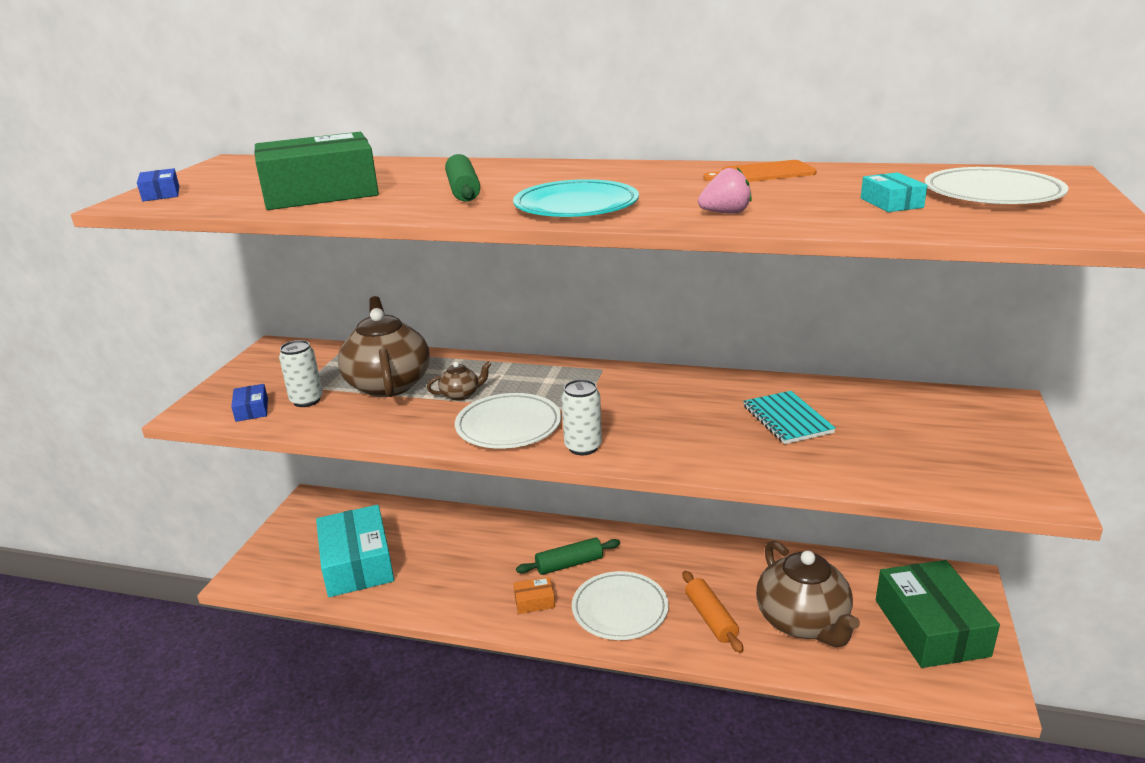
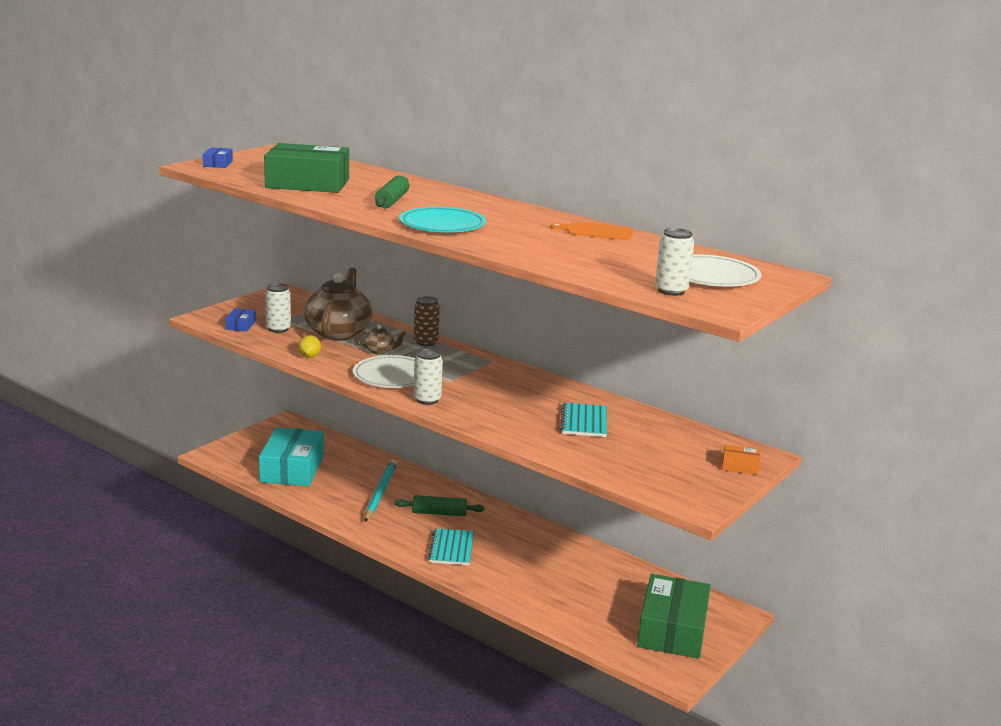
camera: 20 degrees right, 5 degrees down
orange box [513,577,555,614] -> orange box moved to [722,444,760,475]
white plate [572,571,669,640] -> turquoise notebook [428,528,474,565]
orange rolling pin [683,571,743,653] -> none
pink strawberry [698,167,752,214] -> none
brown teapot [756,540,860,647] -> none
turquoise box [861,172,928,212] -> none
none -> yellow lemon [298,335,321,358]
none -> turquoise pencil [364,460,397,522]
none -> brown can [414,296,440,346]
none -> white can [655,228,694,296]

